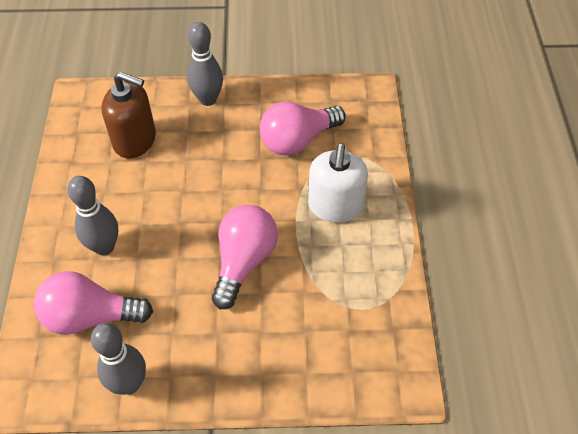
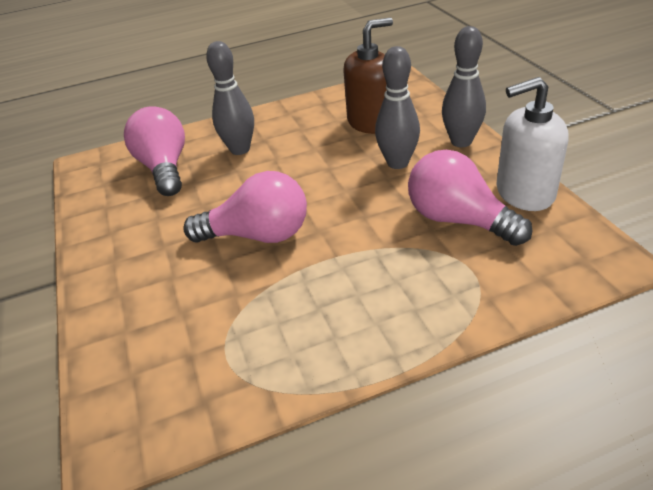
camera: 75 degrees right, 15 degrees down
grey bowling pin [91,323,146,395] -> grey bowling pin moved to [375,46,420,169]
brown soap dispenser [102,72,156,159] -> brown soap dispenser turned 120 degrees counterclockwise [343,18,393,134]
white soap dispenser [308,143,368,223] -> white soap dispenser moved to [496,77,569,211]

